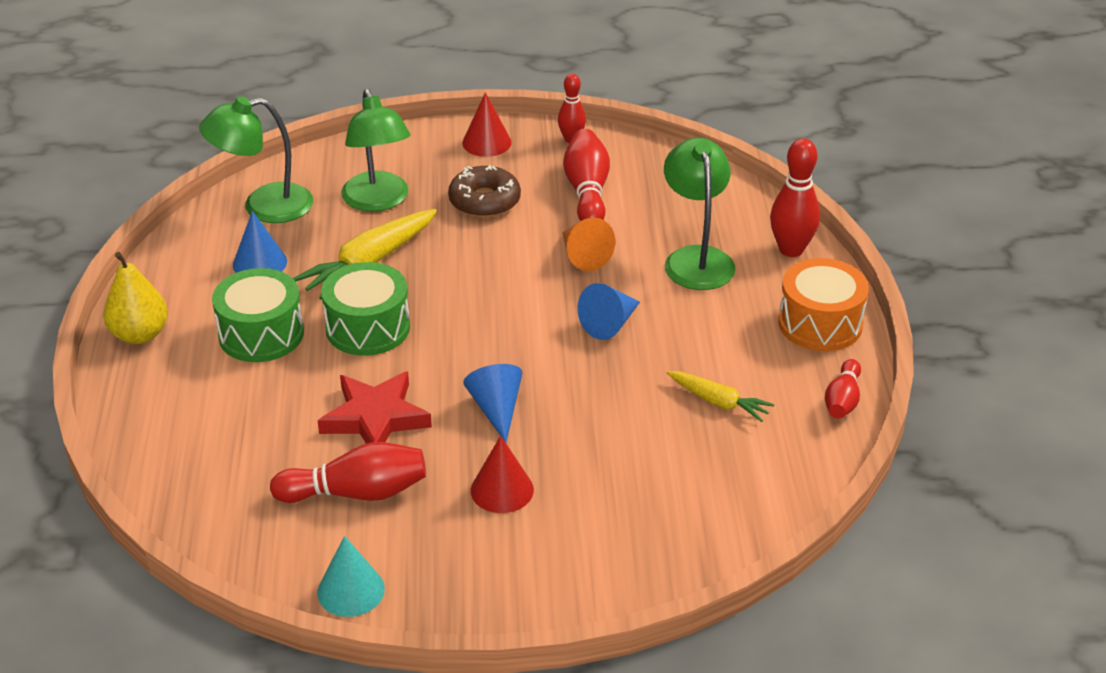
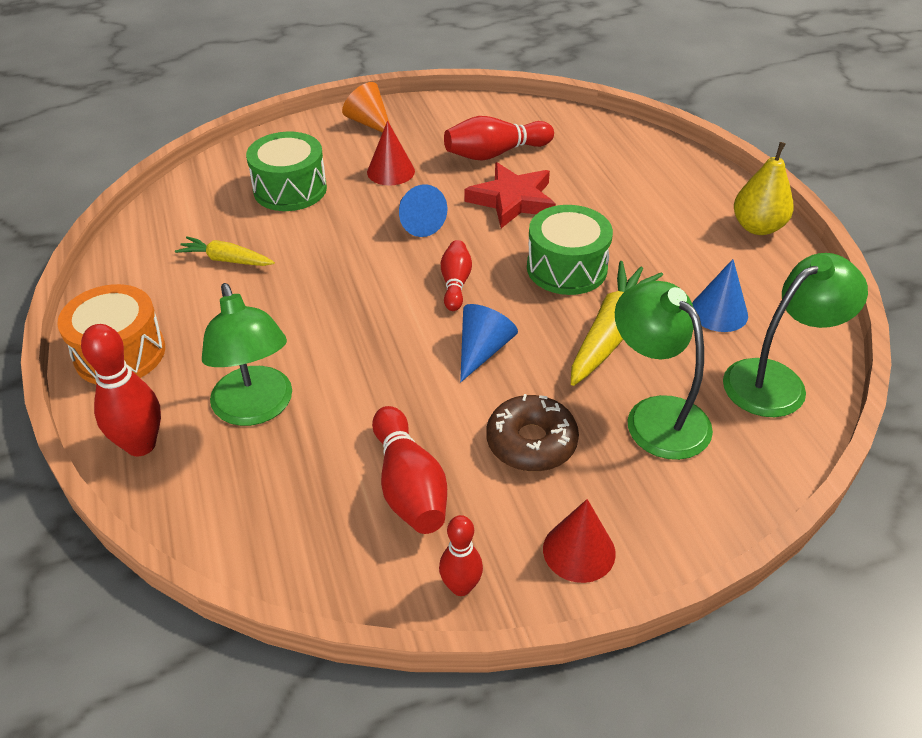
camera: 165 degrees right, 5 degrees up
green drum [212,268,304,362] -> green drum moved to [246,132,327,211]
turquoise cone [317,536,385,617] -> none
orange cone [562,217,615,271] -> orange cone moved to [342,82,390,133]
blue cone [577,283,640,340] -> blue cone moved to [460,304,518,382]
red bowling pin [825,359,861,419] -> red bowling pin moved to [441,240,472,311]

